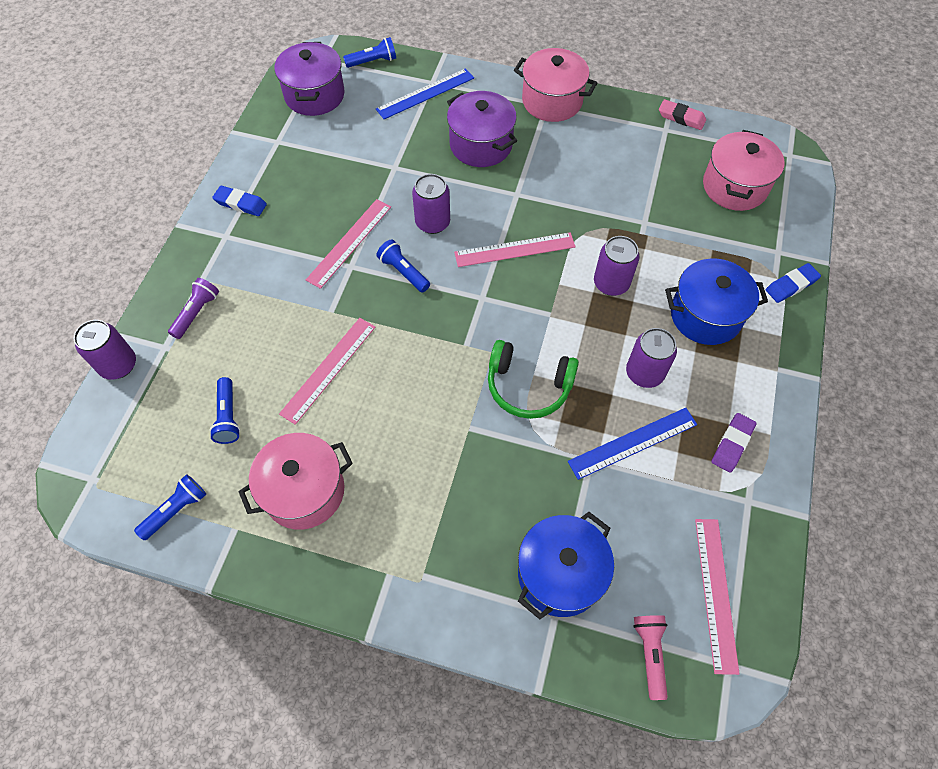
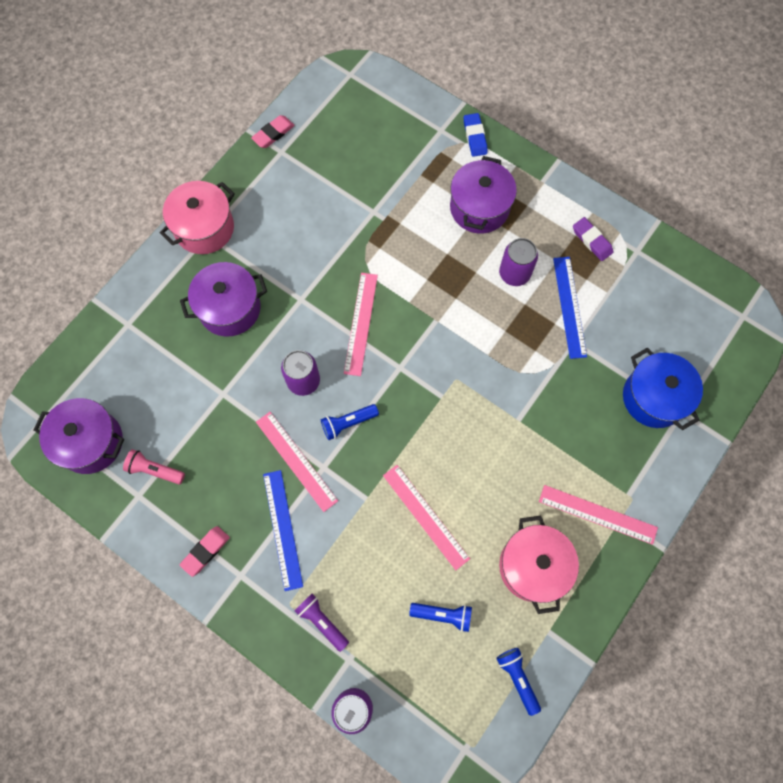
camera: 70 degrees left, 10 degrees up
blue eraser [212,186,267,216] -> pink eraser [180,526,230,577]
blue flashlight [343,37,396,68] -> none
blue ruler [376,68,474,119] -> blue ruler moved to [263,470,303,591]
green headphones [488,340,579,419] -> none
purple can [594,236,640,296] -> none
pink flashlight [633,615,668,700] -> pink flashlight moved to [123,449,185,484]
blue pot [665,259,768,345] -> purple pot [450,156,517,234]
pink ruler [695,519,740,675] -> pink ruler moved to [539,485,658,545]
pink pot [703,130,785,211] -> none

